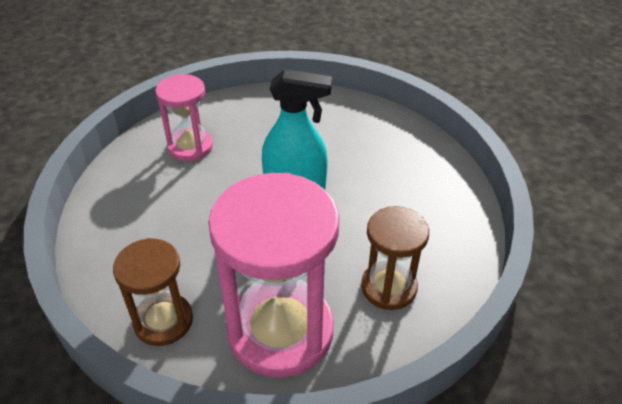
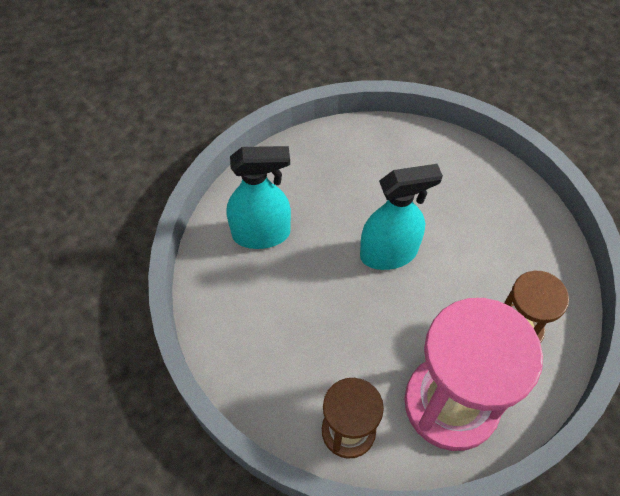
camera: 20 degrees left, 15 degrees up
pink hourglass [155,74,213,161] -> turquoise spray bottle [227,146,291,249]

